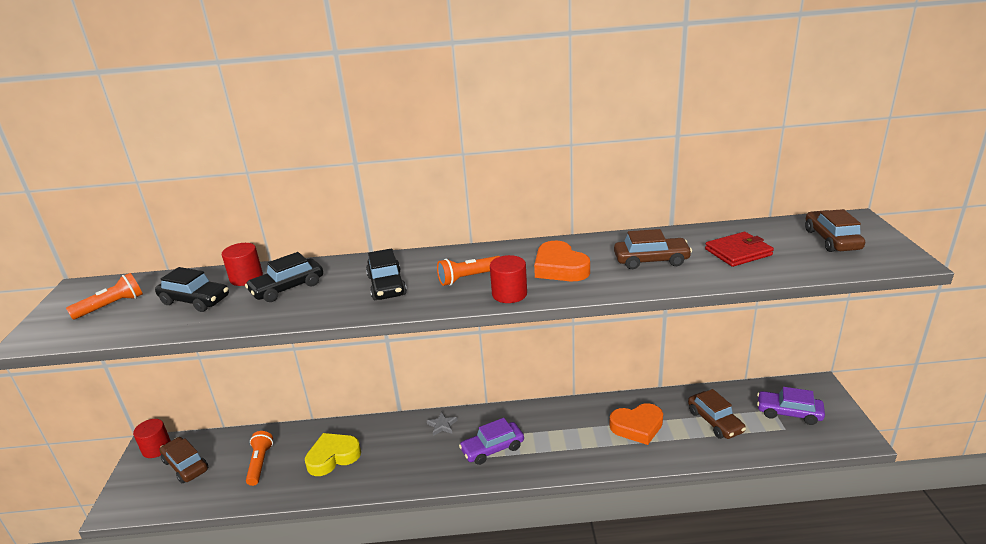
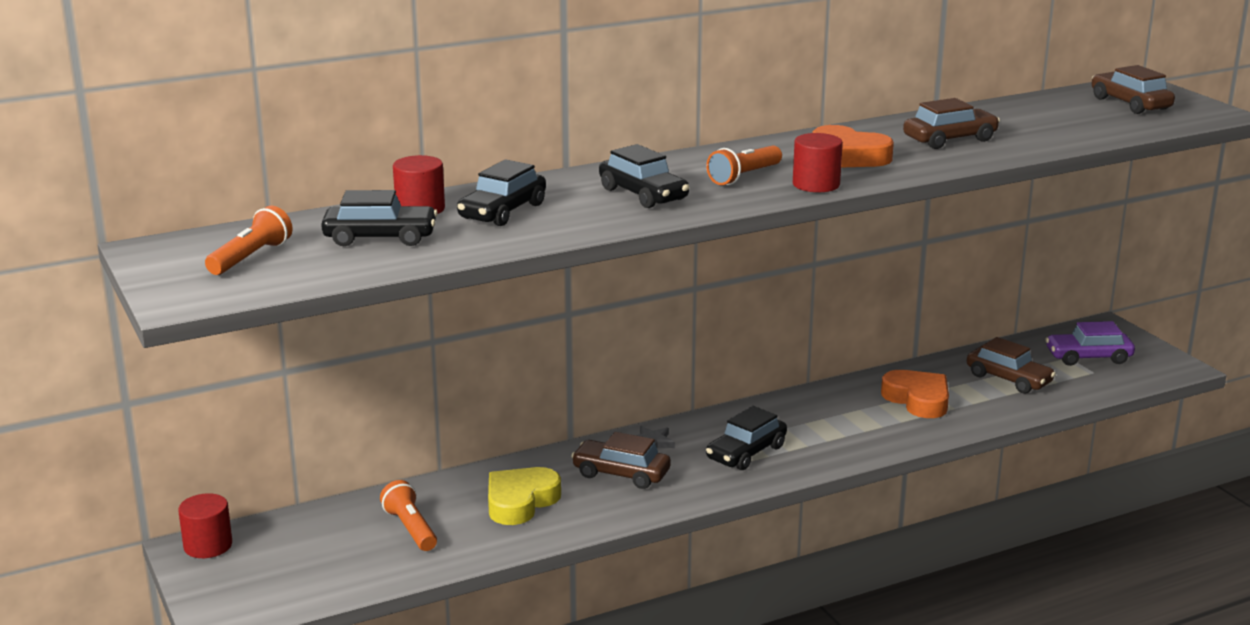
camera: 25 degrees left, 5 degrees down
brown car [160,437,208,483] -> brown car moved to [571,432,671,489]
purple car [459,418,524,465] -> black car [706,406,787,470]
orange heart [609,403,663,445] -> orange heart turned 90 degrees counterclockwise [881,370,949,418]
red wallet [705,232,774,267] -> none

